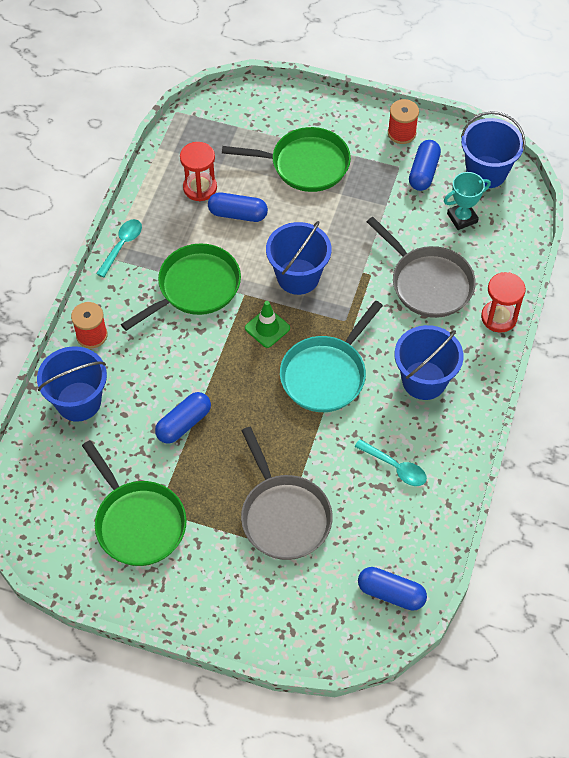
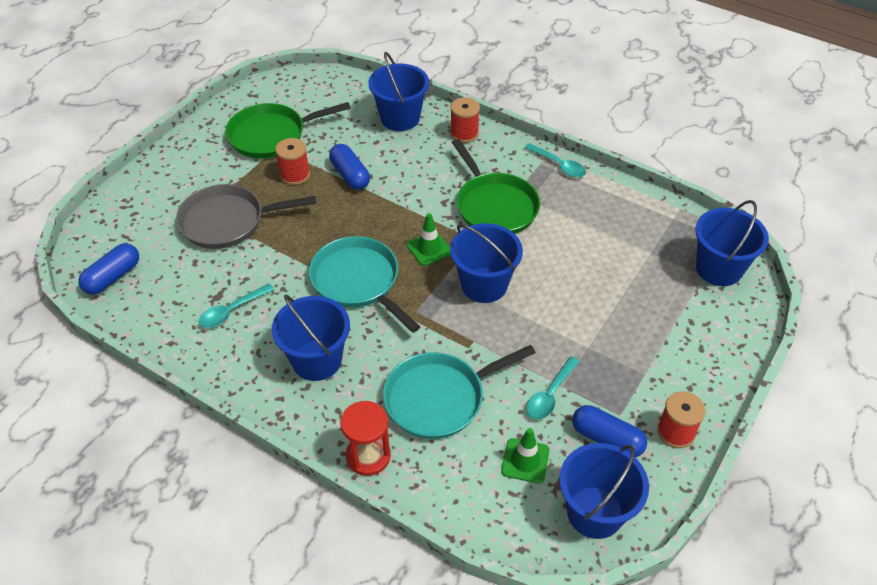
camera: 105 degrees right, 10 degrees down
red hourglass [180,142,217,201] -> none
blue capsule [208,192,268,222] -> none
green pan [222,127,351,192] -> none
grey pan [367,217,476,318] -> turquoise pan [383,345,536,439]
turquoise trophy [444,172,491,230] -> green traffic cone [501,428,550,483]
none -> red spool [275,138,310,185]
none -> turquoise spoon [526,356,580,419]
none -> blue bucket [695,200,769,286]

